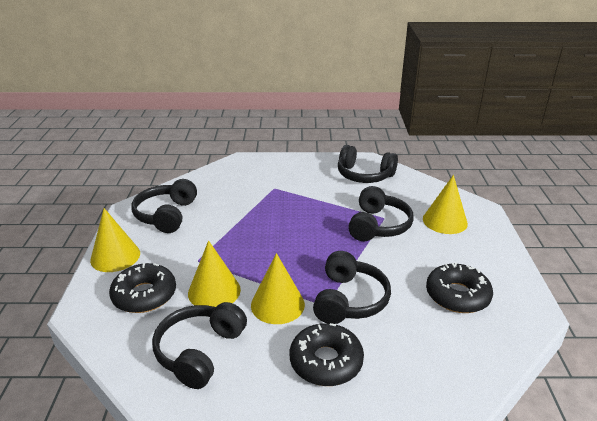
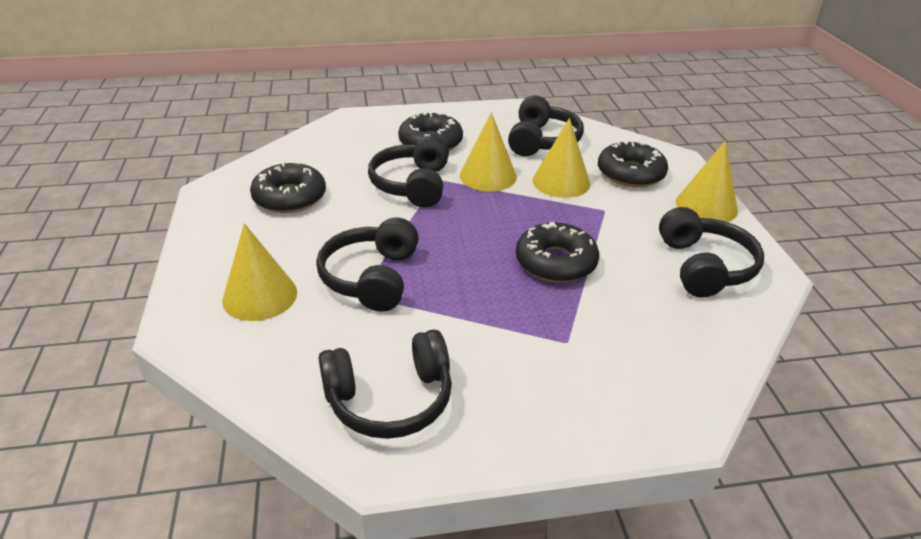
camera: 170 degrees right, 5 degrees up
black headphones [338,145,398,183] -> black headphones turned 150 degrees clockwise [318,329,452,439]
none -> black donut [516,222,599,283]

